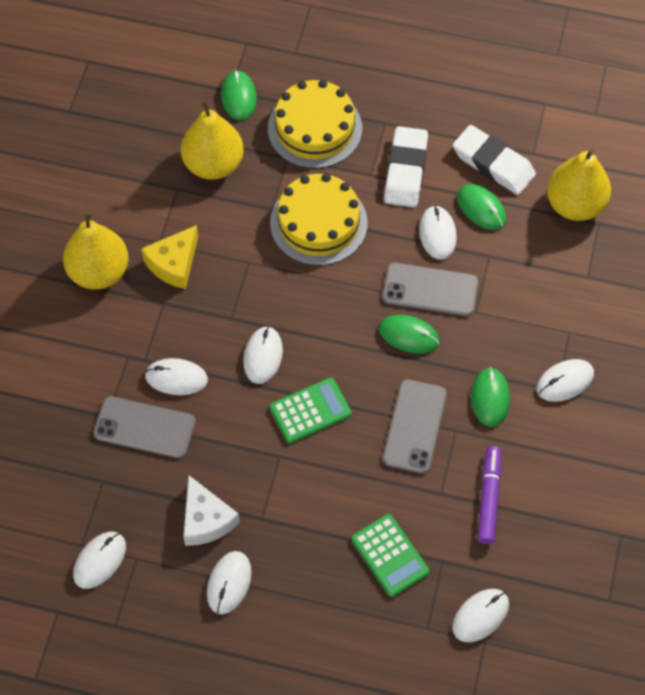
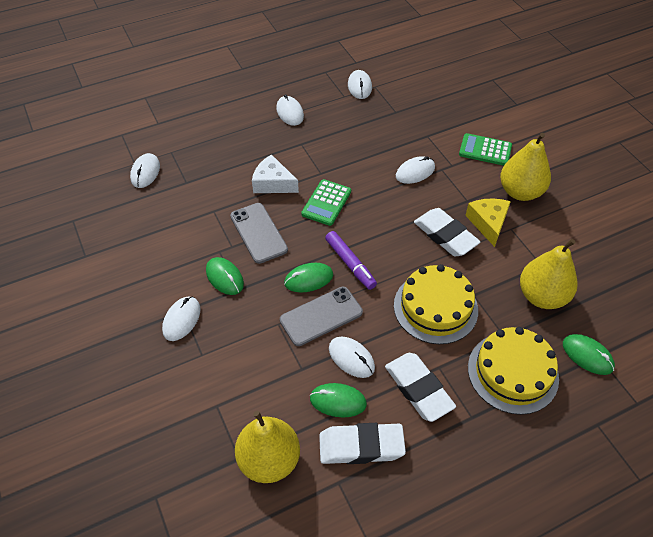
camera: 140 degrees right, 10 degrees down
grey phone [93,396,196,458] -> none
white cheese [183,475,240,546] -> white cheese moved to [252,154,299,193]
white mouse [243,326,283,384] -> none
green calculator [351,514,430,597] -> green calculator moved to [459,133,512,166]
purple marker [477,446,501,544] -> purple marker moved to [325,231,377,290]
none -> white eraser [414,208,481,256]

